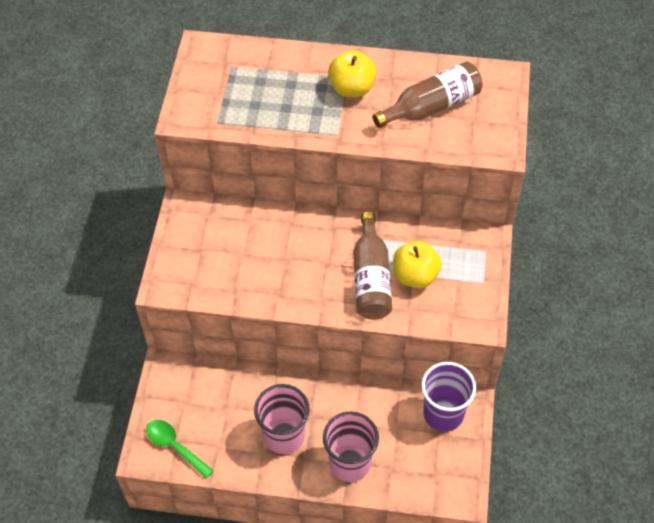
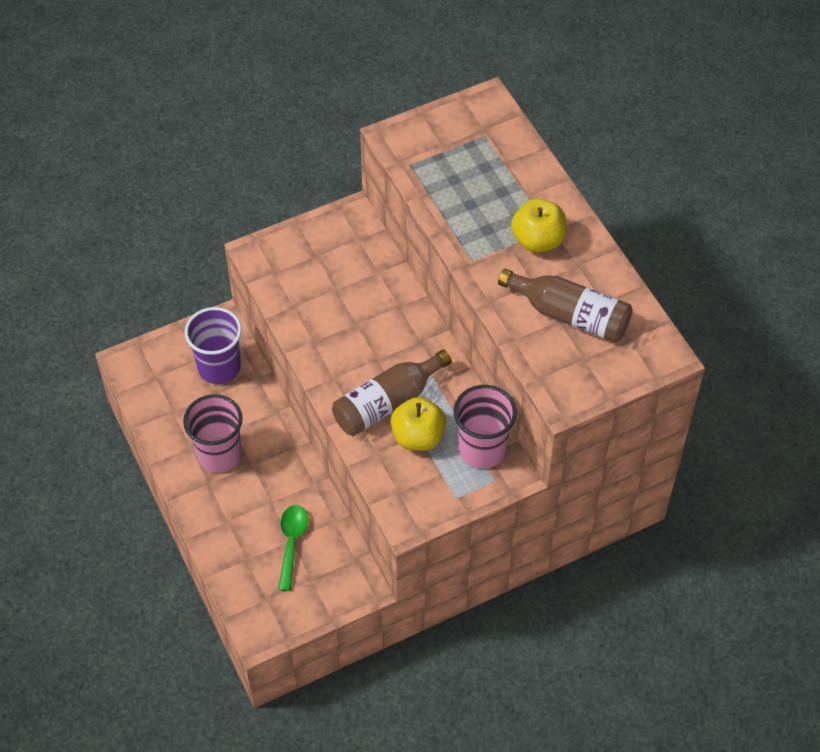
camera: 55 degrees right, 0 degrees up
green spoon [146,420,214,479] -> green spoon moved to [278,505,308,591]
pink cup [323,411,379,482] -> pink cup moved to [454,385,517,469]
purple cup [421,362,476,431] -> purple cup moved to [184,307,242,384]

